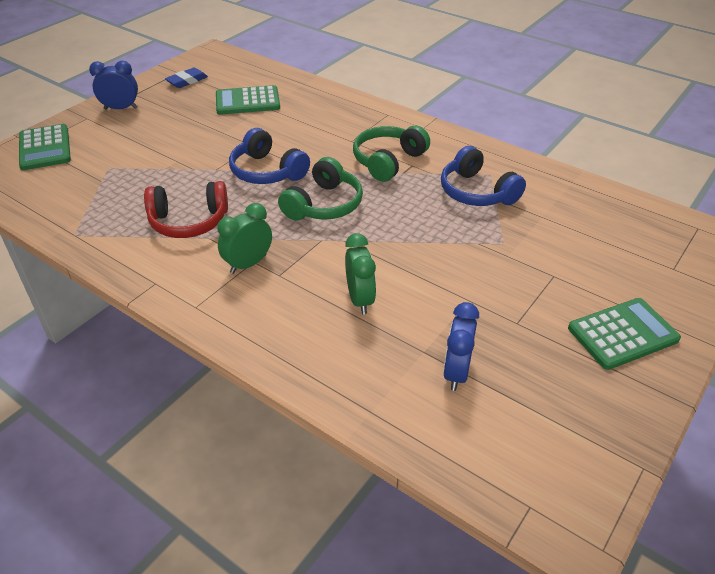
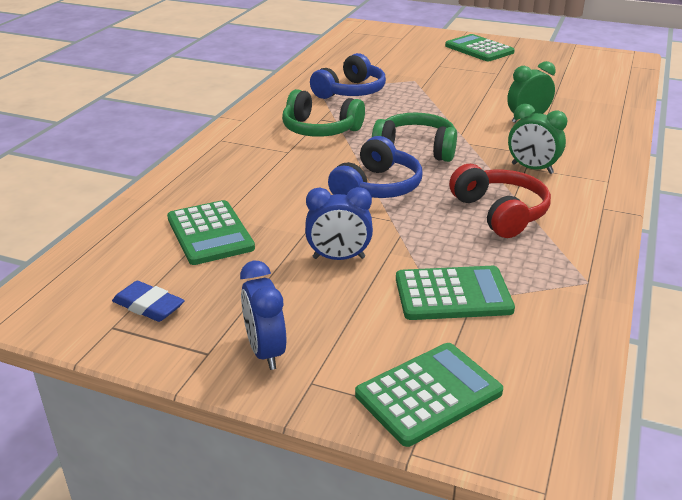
camera: 105 degrees left, 10 degrees down
blue clock [443,302,479,391] -> blue clock moved to [305,187,373,260]
none -> green calculator [396,266,515,320]

